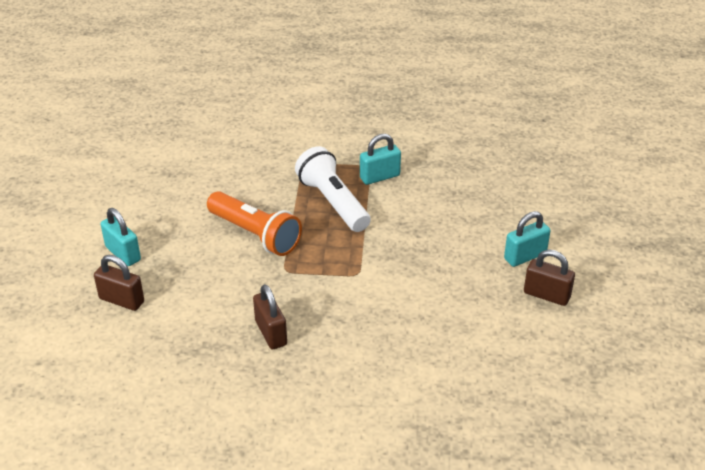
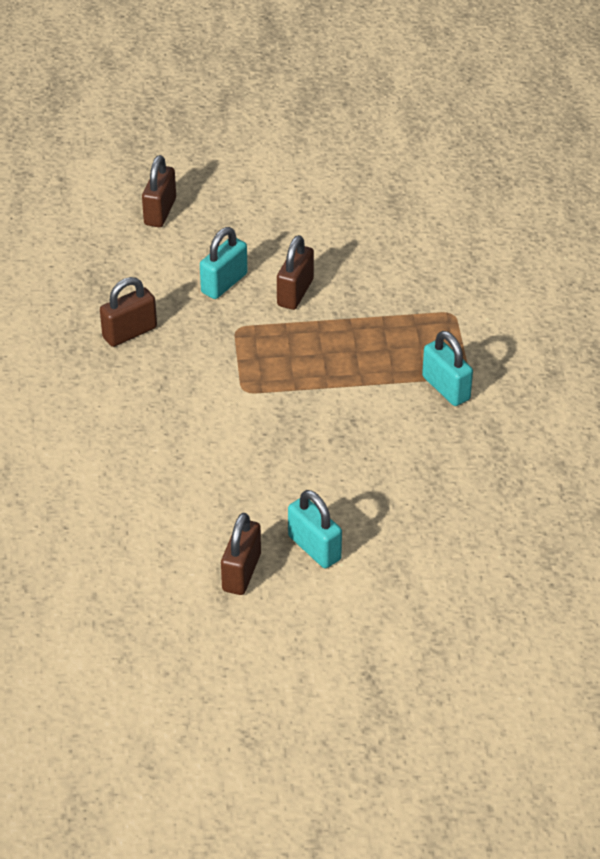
camera: 80 degrees right, 5 degrees up
turquoise padlock [100,208,141,266] -> turquoise padlock moved to [200,227,248,299]
orange flashlight [207,191,302,256] -> brown padlock [277,235,314,310]
white flashlight [295,146,371,232] -> none

